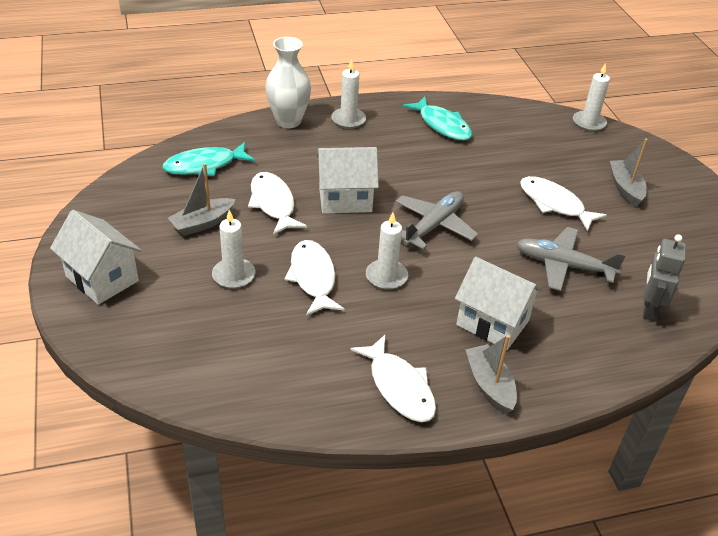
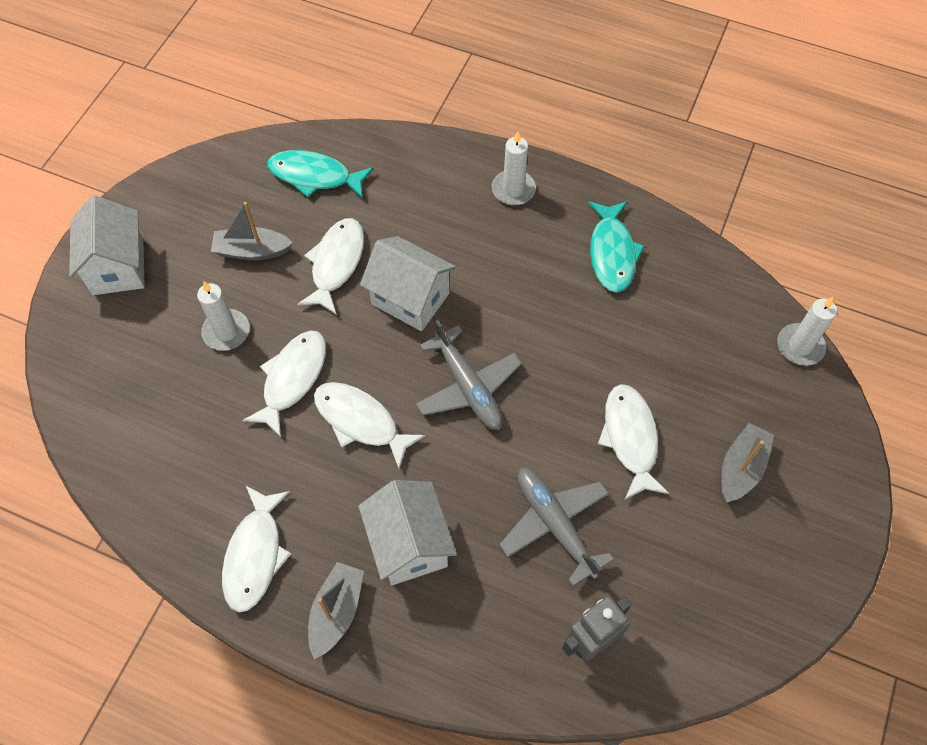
camera: 40 degrees right, 20 degrees up
white vase [265,37,311,128] -> none
white candle [366,212,408,290] -> white fish [314,382,426,469]
grey plane [395,191,478,250] -> grey plane turned 75 degrees clockwise [416,319,522,430]

